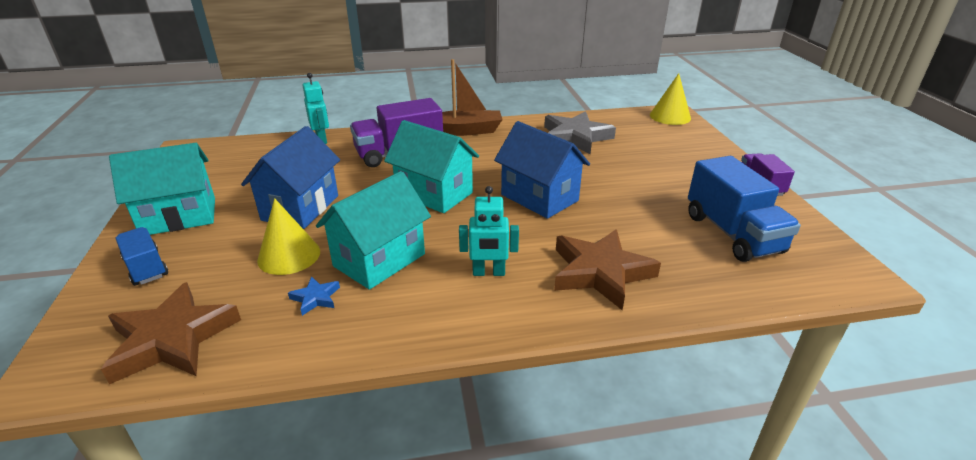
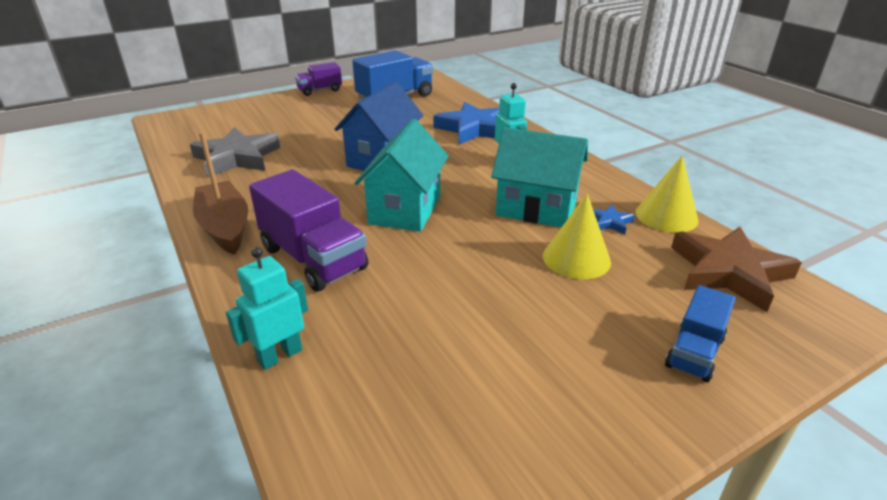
camera: 110 degrees left, 0 degrees up
turquoise house [109,143,215,235] -> none
blue house [241,126,340,229] -> none
brown star [554,229,661,310] -> blue star [433,102,500,144]
yellow cone [650,73,691,125] -> yellow cone moved to [635,155,698,233]

